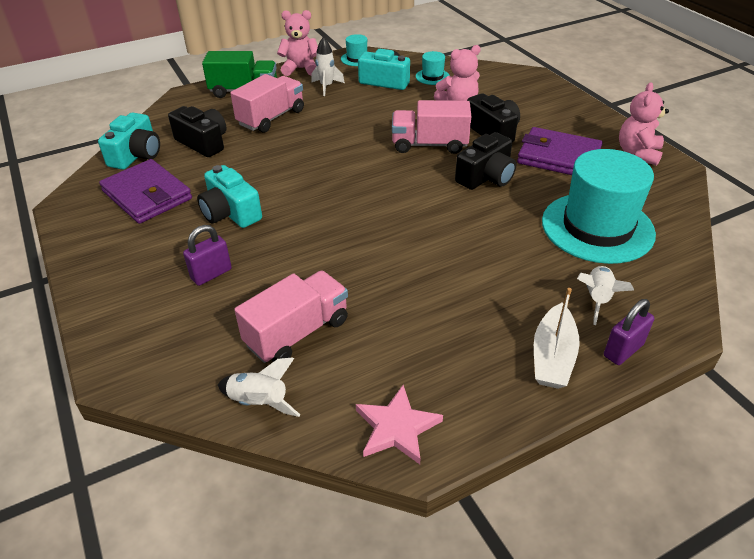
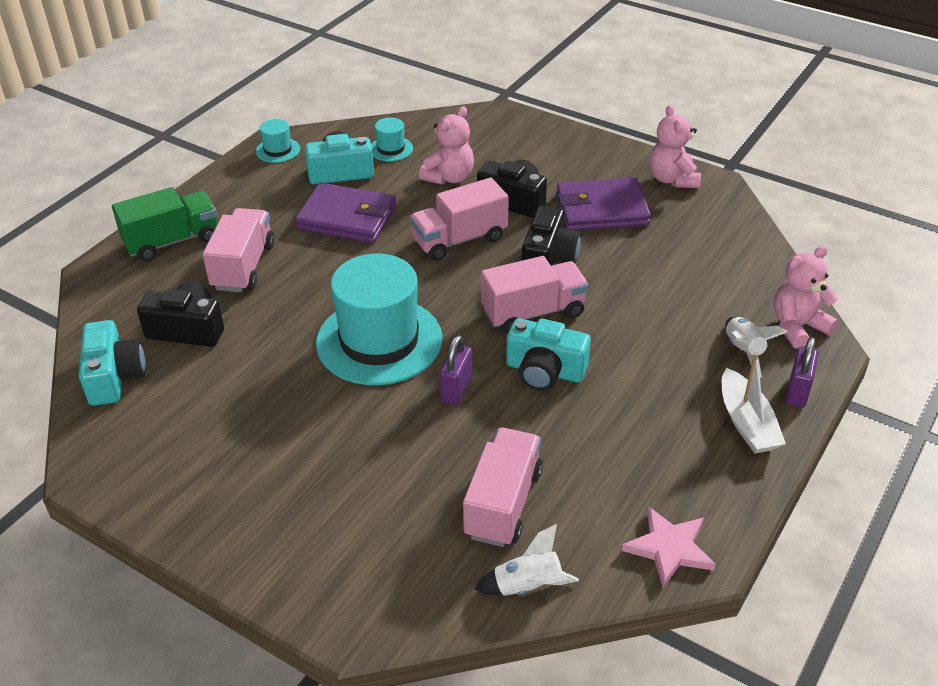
camera: 30 degrees left, 0 degrees up
purple wallet [99,159,192,224] -> purple wallet moved to [295,183,396,243]
purple padlock [183,225,232,286] -> purple padlock moved to [440,335,472,405]
turquoise camera [197,165,262,228] -> turquoise camera moved to [506,318,591,391]
pink teddy bear [277,10,318,76] -> pink teddy bear moved to [774,245,838,349]
white rocket [311,37,345,96] -> none
turquoise hat [542,149,656,264] -> turquoise hat moved to [316,254,442,385]
none -> pink truck [481,256,589,334]

